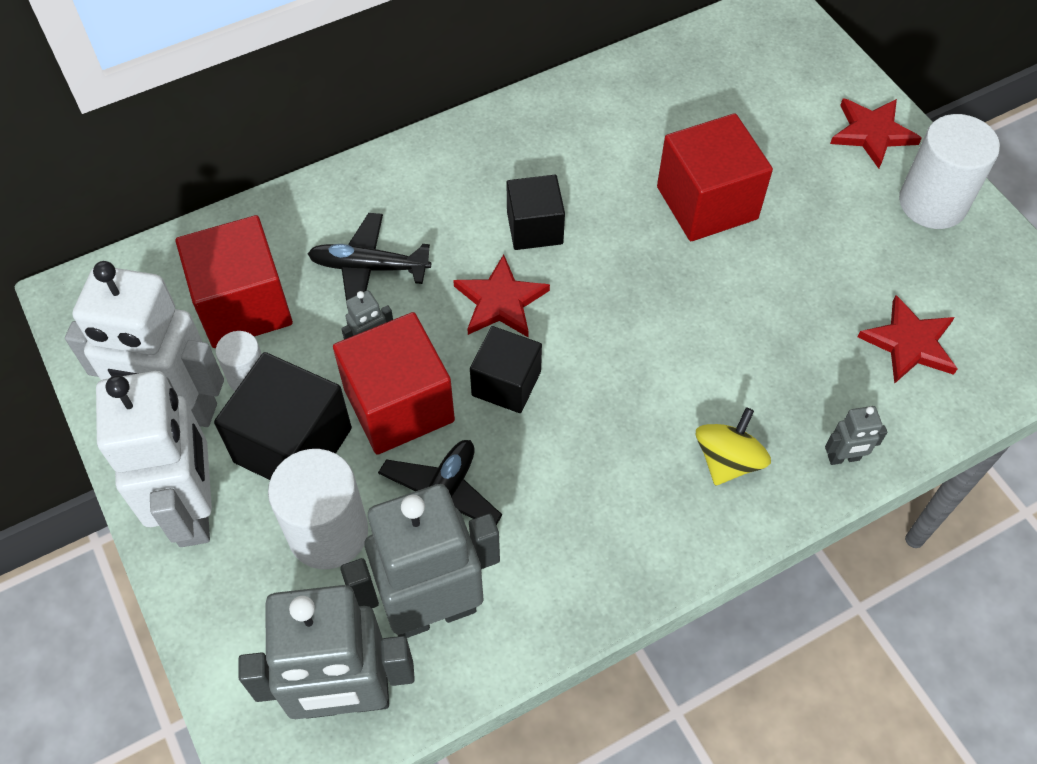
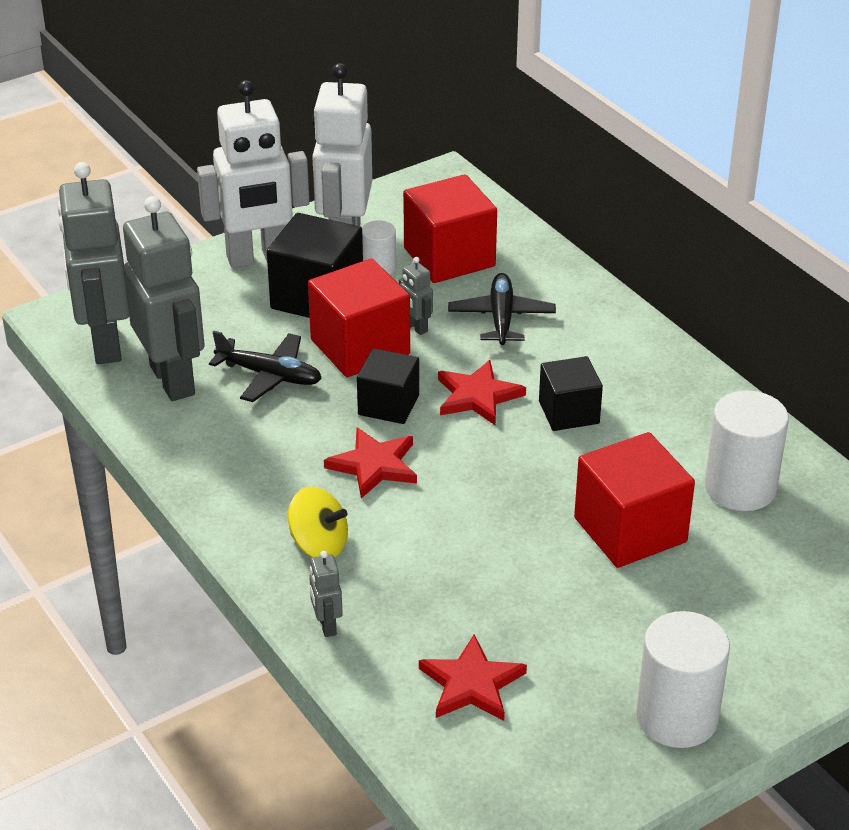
camera: 85 degrees right, 20 degrees down
white cylinder [268,449,368,569] -> white cylinder moved to [705,391,789,511]
red star [830,98,922,169] -> red star moved to [324,428,417,498]

